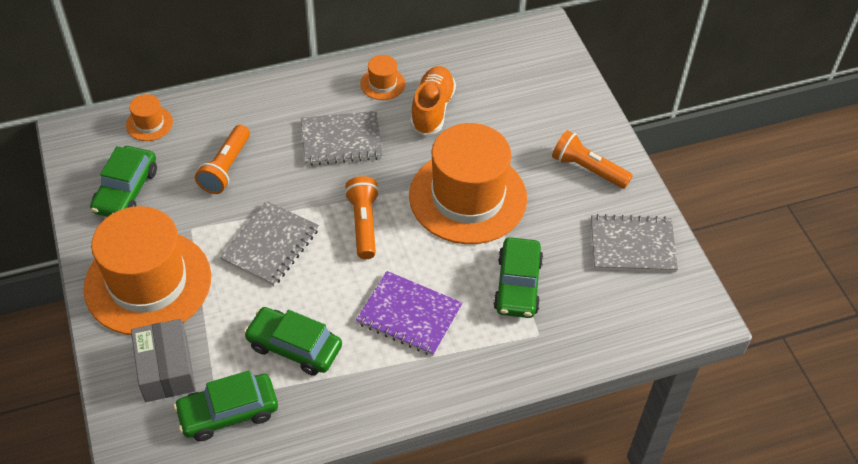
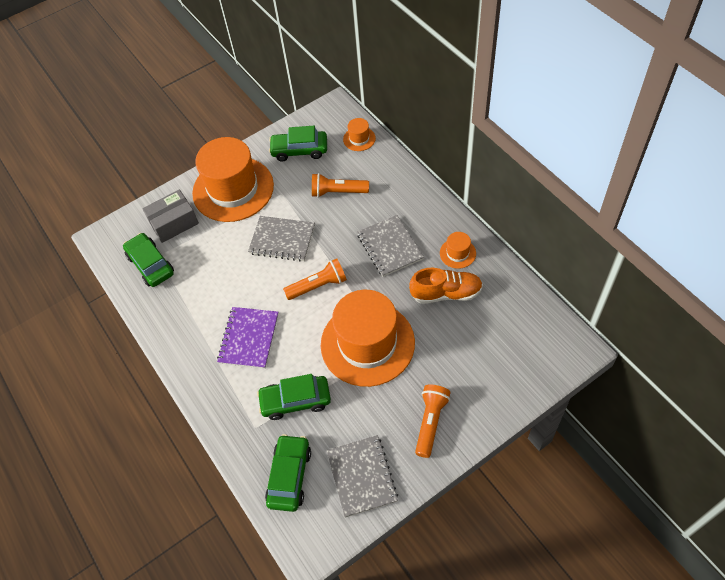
camera: 80 degrees right, 5 degrees up
green car [244,307,342,376] -> green car moved to [265,434,311,512]

